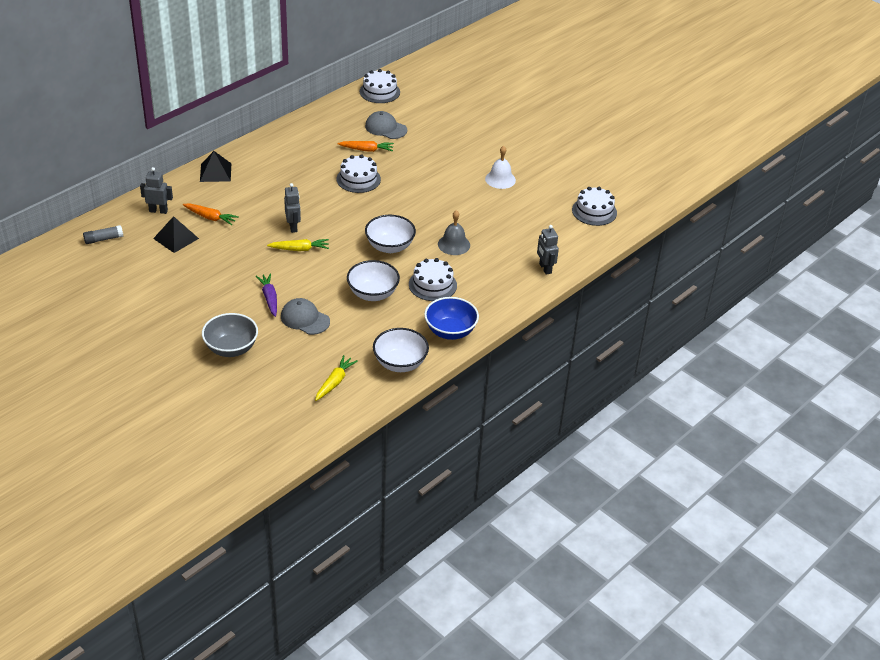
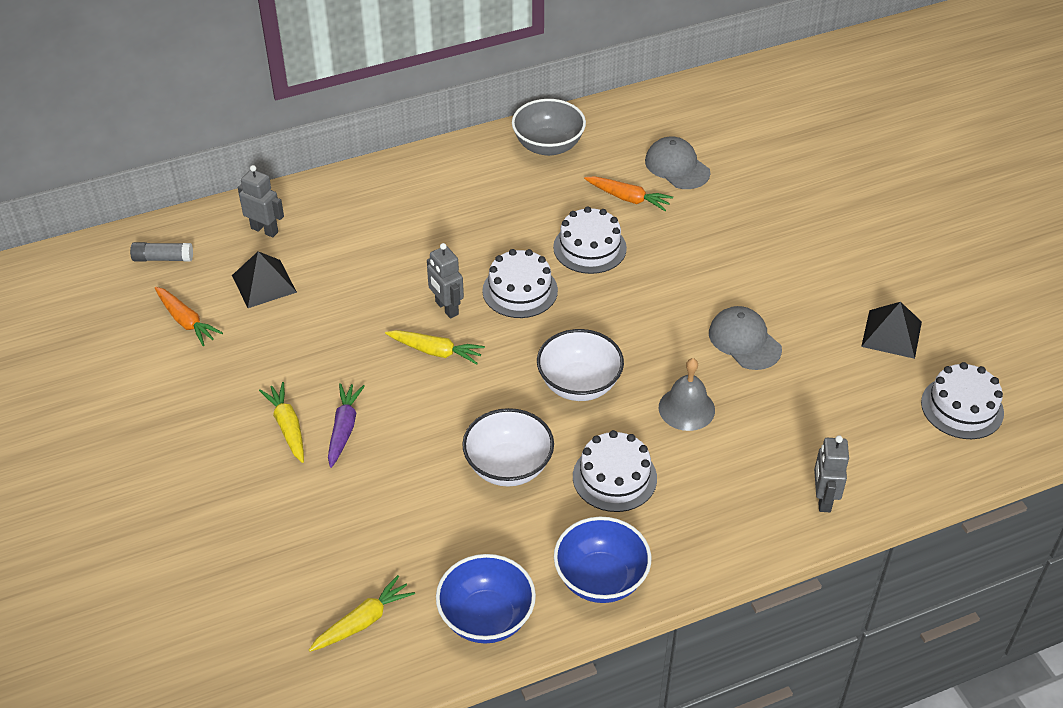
camera: 25 degrees right, 5 degrees up
orange carrot [183,203,239,225] -> orange carrot moved to [155,287,223,346]
black pyramid [200,151,231,182] -> black pyramid moved to [861,302,922,359]
grey bowl [202,313,258,357] -> grey bowl moved to [512,99,586,156]
grey cap [281,298,330,335] -> grey cap moved to [709,306,782,370]
grey robot [284,183,301,233] -> grey robot turned 135 degrees clockwise [427,243,464,319]
white cake [360,69,400,103] -> white cake moved to [482,249,558,318]
white bowl [373,328,429,372] -> blue bowl [436,554,536,643]
white bell [485,146,516,189] -> none
none -> yellow carrot [259,382,304,463]

